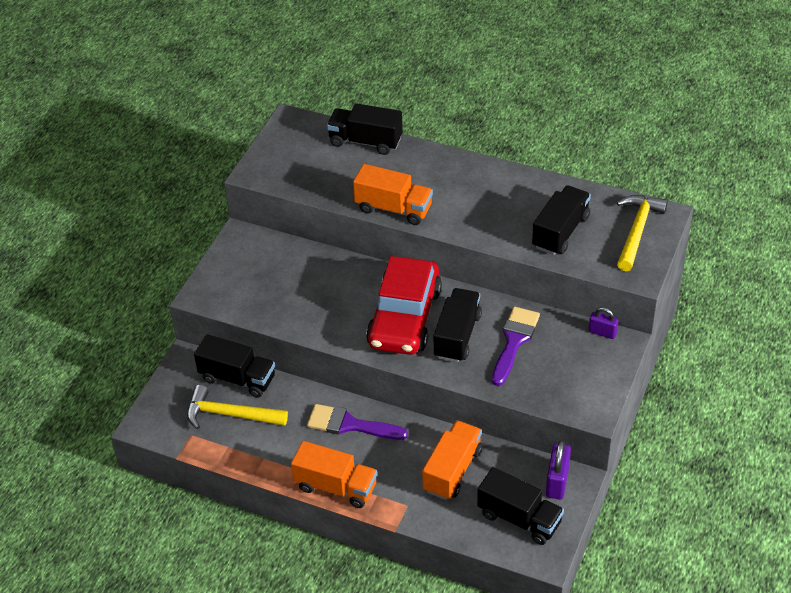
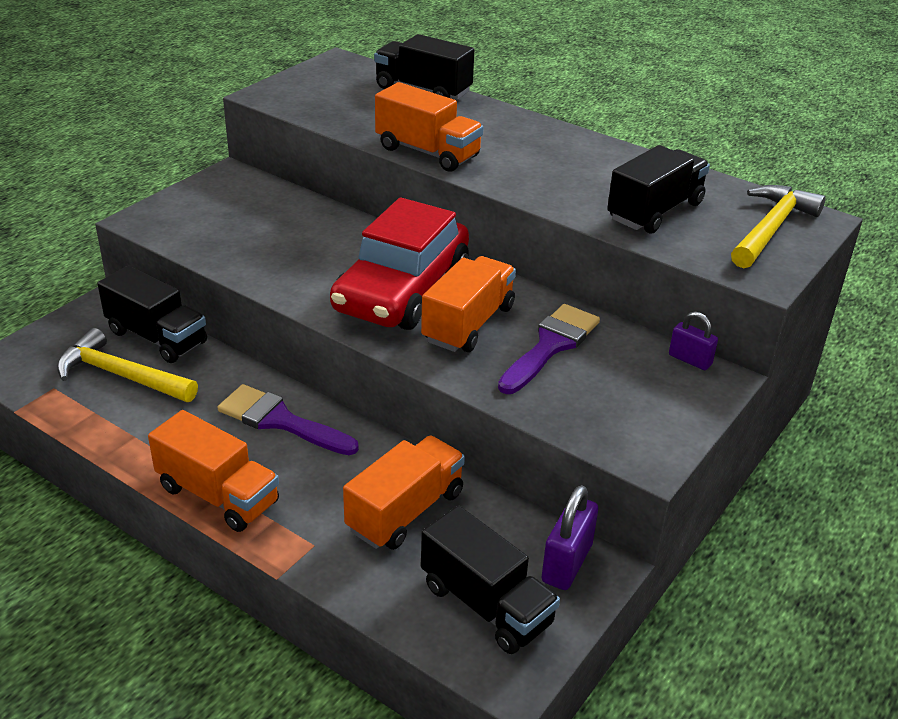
camera: 10 degrees right, 10 degrees down
black truck [433,288,482,363] -> orange truck [421,256,516,352]

